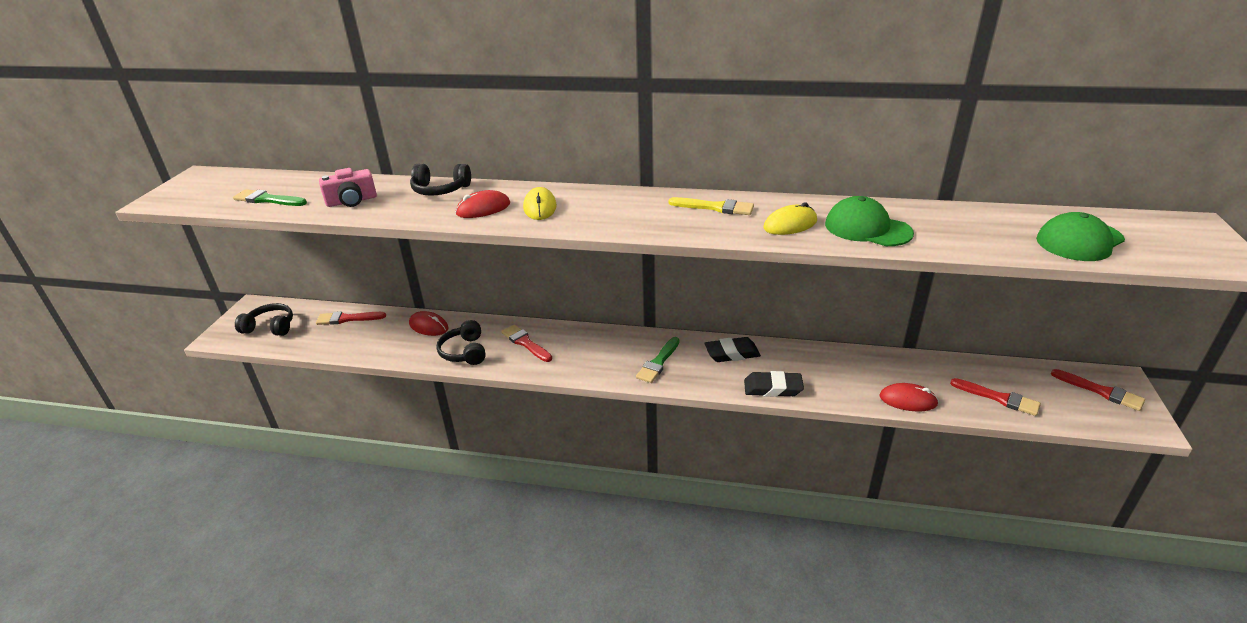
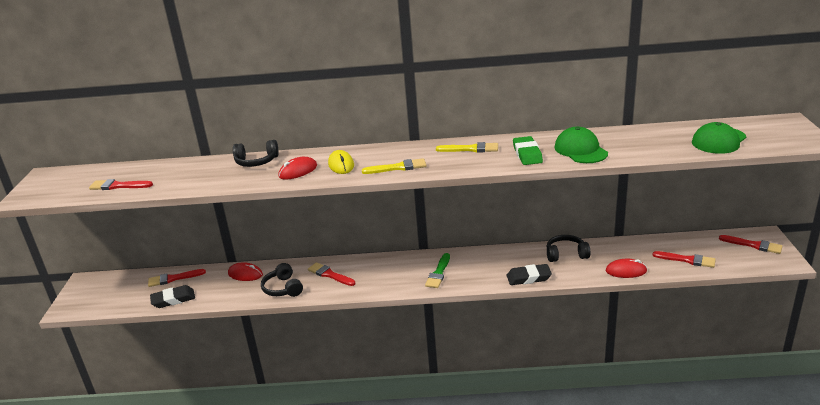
camera: 10 degrees left, 5 degrees down
green brush [233,189,307,206] -> red brush [89,179,153,190]
black headphones [235,303,293,336] -> black headphones moved to [546,235,590,262]
pink camera [319,168,377,207] -> none
black eraser [705,337,761,362] -> black eraser moved to [150,285,195,308]
yellow mouse [763,202,817,235] -> green eraser [513,136,543,165]
green cap [825,196,914,246] -> green cap turned 45 degrees clockwise [554,127,608,163]
none -> yellow brush [362,158,426,174]

